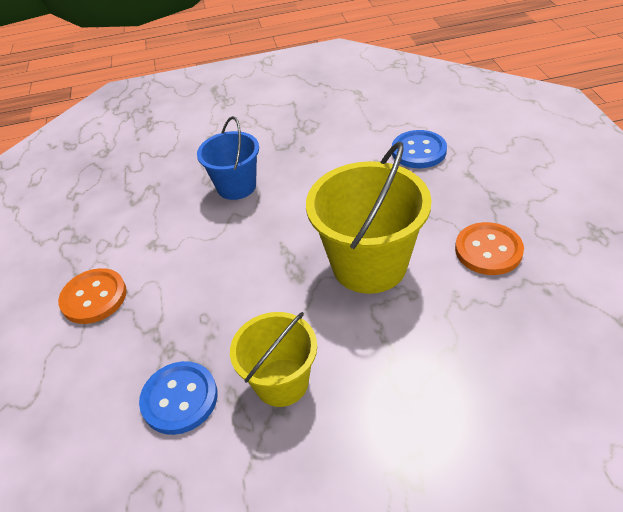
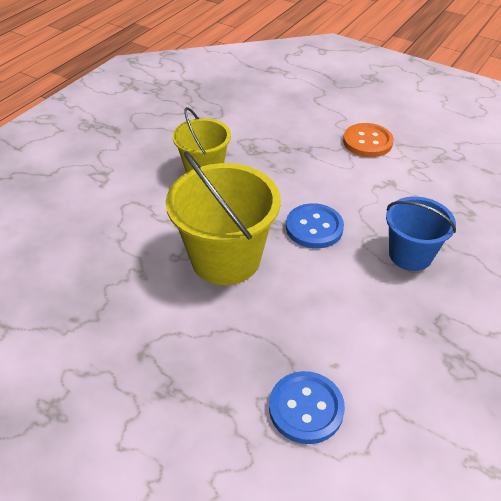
camera: 130 degrees right, 0 degrees up
blue button [139,361,218,435] -> blue button moved to [286,203,344,249]
orange button [455,222,524,275] -> none

